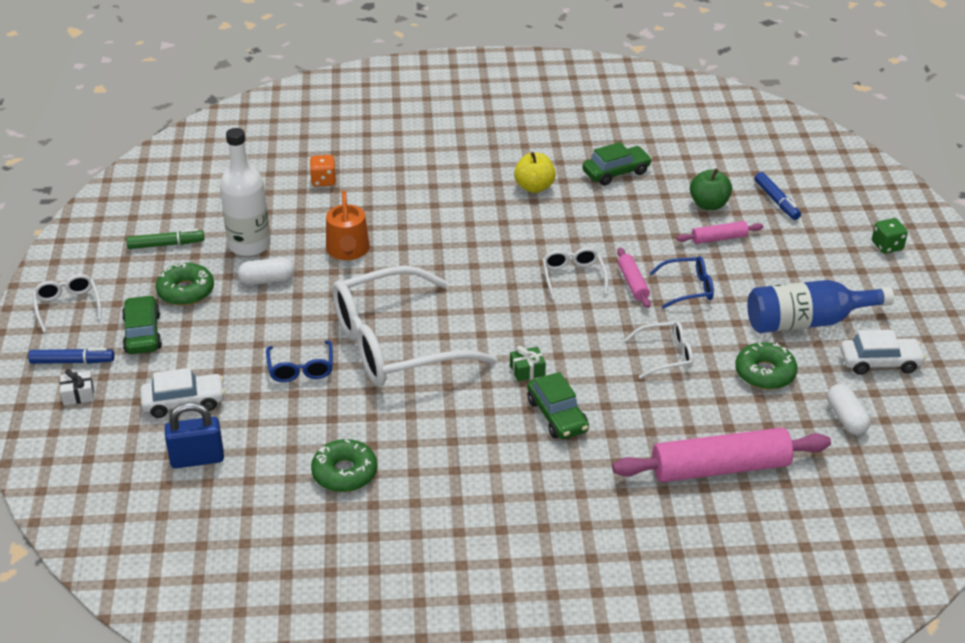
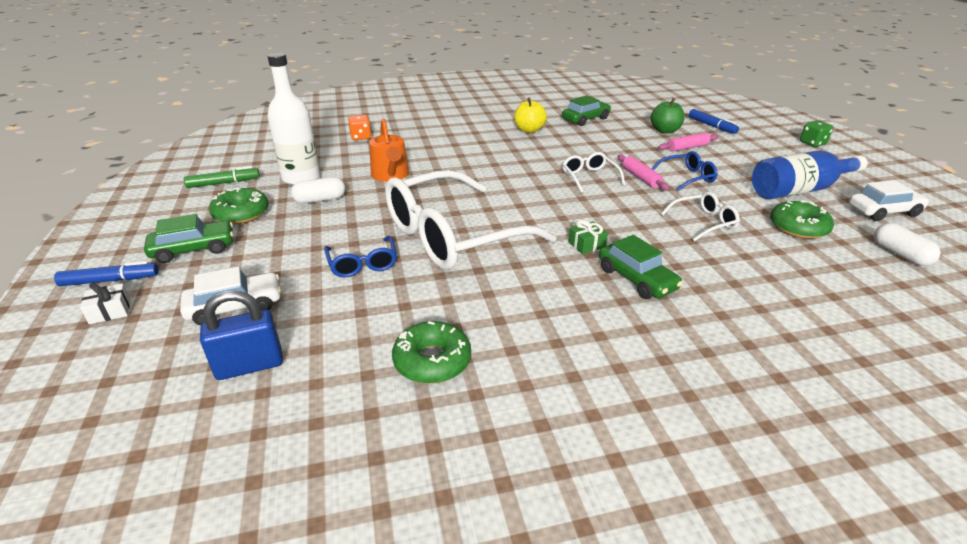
camera: 10 degrees left, 5 degrees down
white glasses [33,274,102,333] -> none
green car [122,295,162,354] -> green car turned 90 degrees clockwise [144,214,233,263]
pink rolling pin [612,428,831,482] -> none

